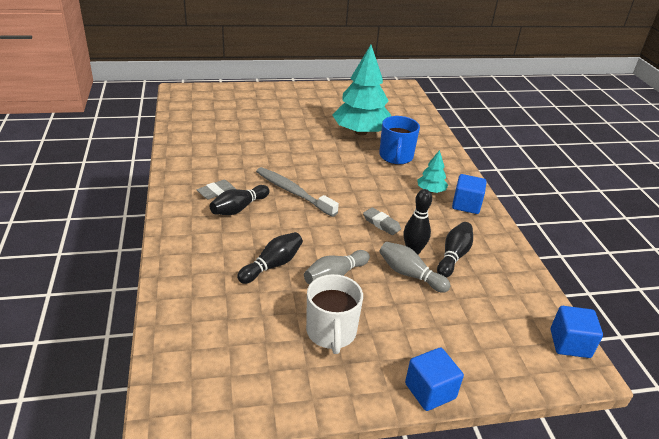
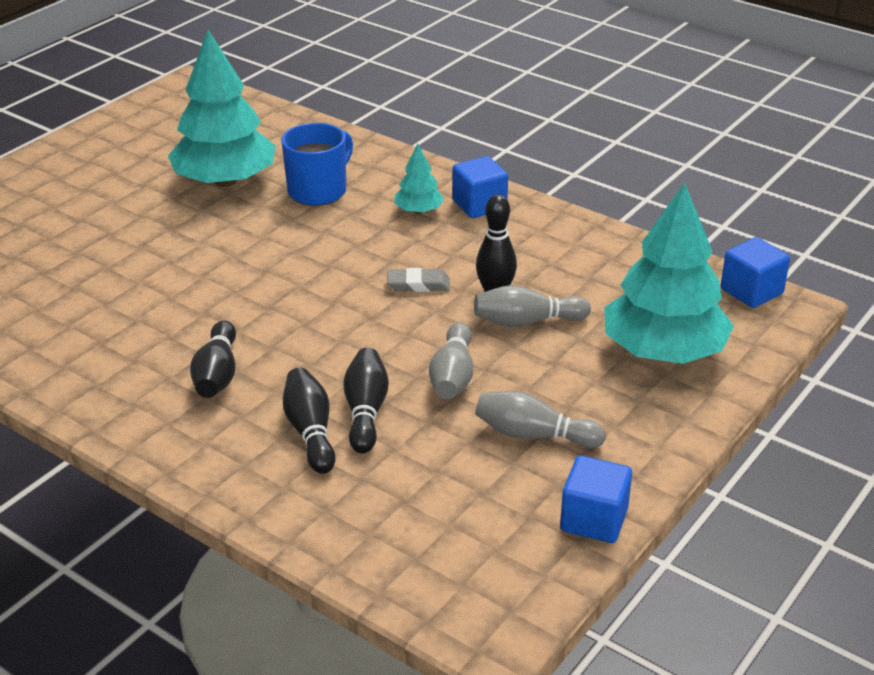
camera: 40 degrees left, 0 degrees up
grey eraser [196,179,236,199] -> none
grey toothbrush [256,167,339,217] -> none
white mug [306,274,363,354] -> grey bowling pin [475,391,606,448]
blue mug [379,116,420,164] -> blue mug turned 105 degrees counterclockwise [281,123,353,206]
blue cube [405,347,464,411] -> blue cube moved to [560,456,632,543]
black bowling pin [437,222,473,278] -> black bowling pin moved to [283,368,336,474]
none -> turquoise tree [604,182,734,364]

